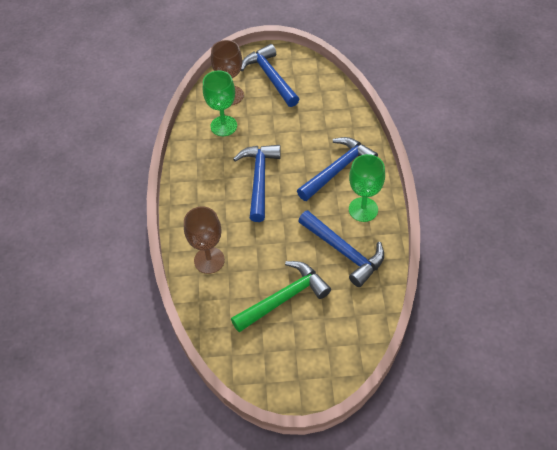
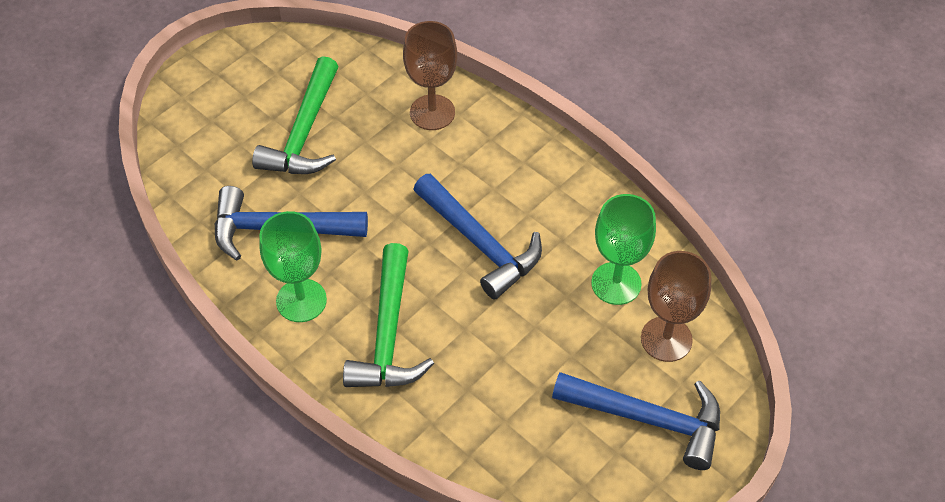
camera: 135 degrees right, 0 degrees up
blue hammer [297,137,378,201] -> green hammer [343,243,434,387]

